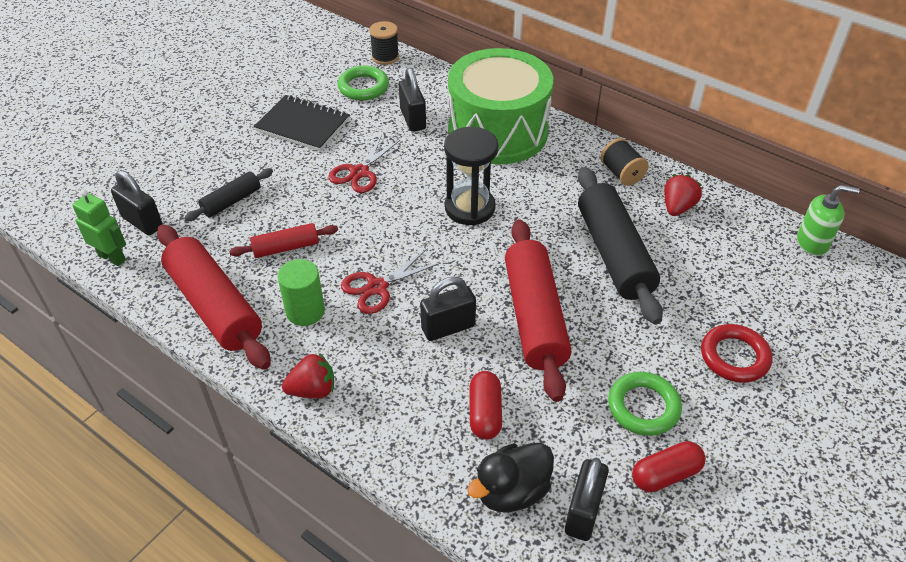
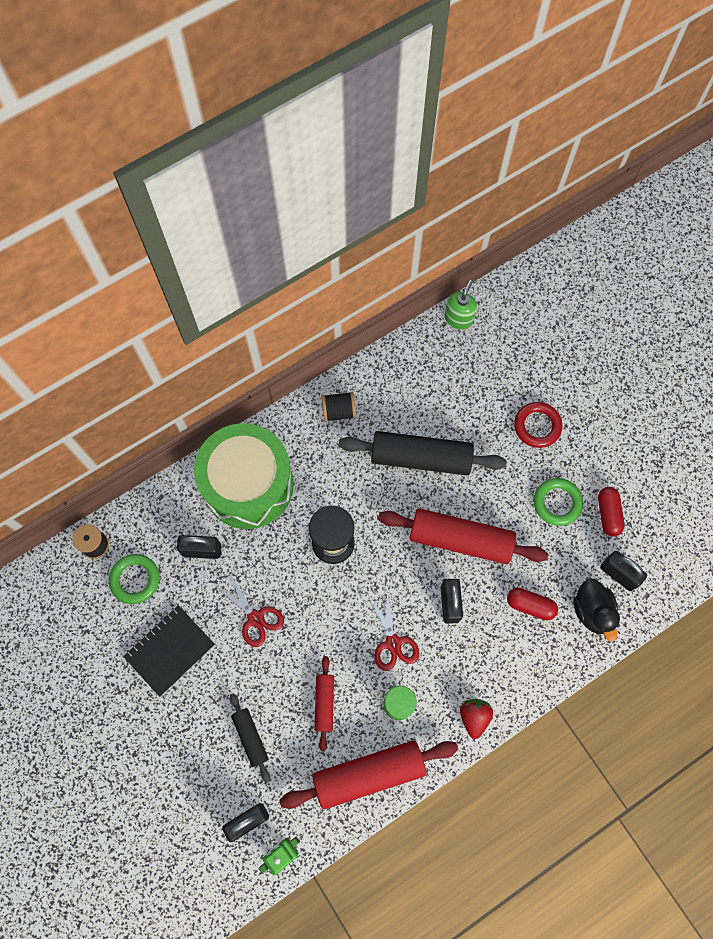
camera: 70 degrees left, 25 degrees up
red strawberry [664,175,702,216] -> none

